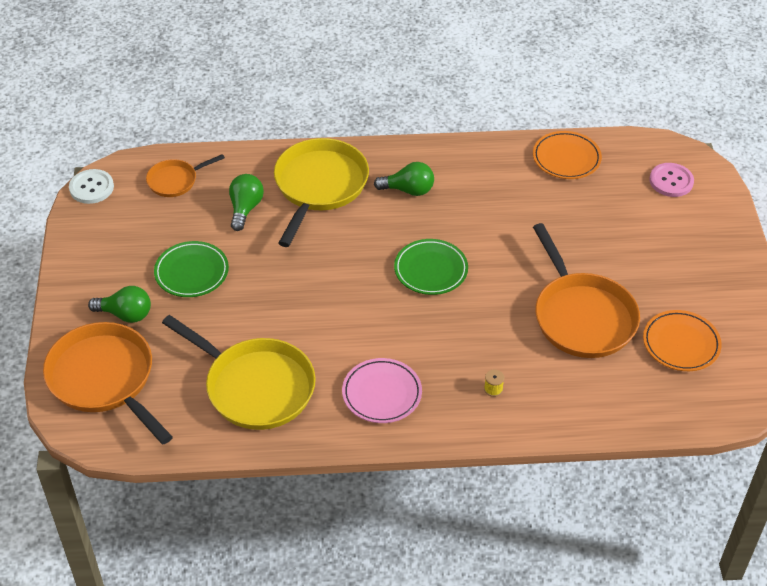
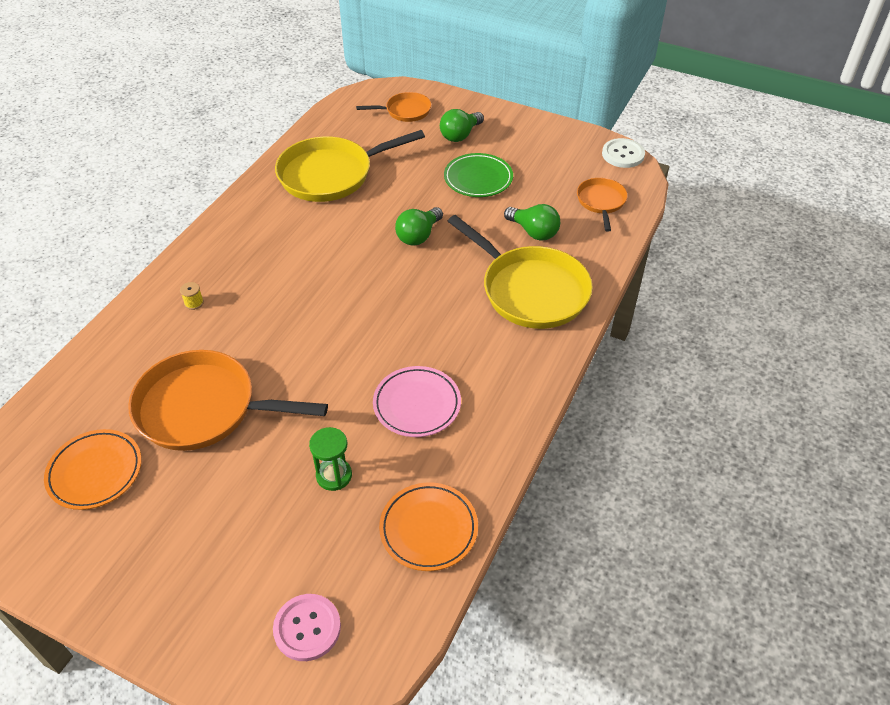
camera: 120 degrees right, 0 degrees up
orange pan [43,322,173,444] -> orange pan [356,92,431,122], size x0.52
pink plate [342,358,422,423] -> pink plate moved to [373,366,461,437]
green light bulb [374,162,434,196] -> green light bulb moved to [395,207,443,246]
green plate [394,239,468,295] -> none
none -> green hourglass [309,427,352,491]

